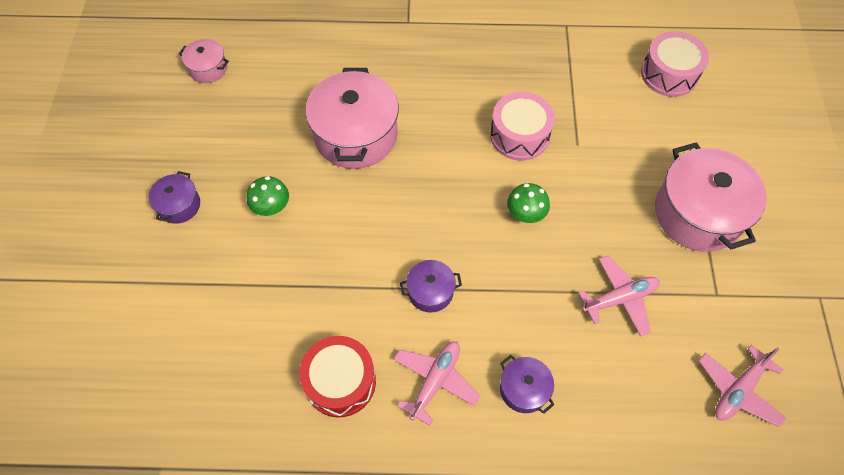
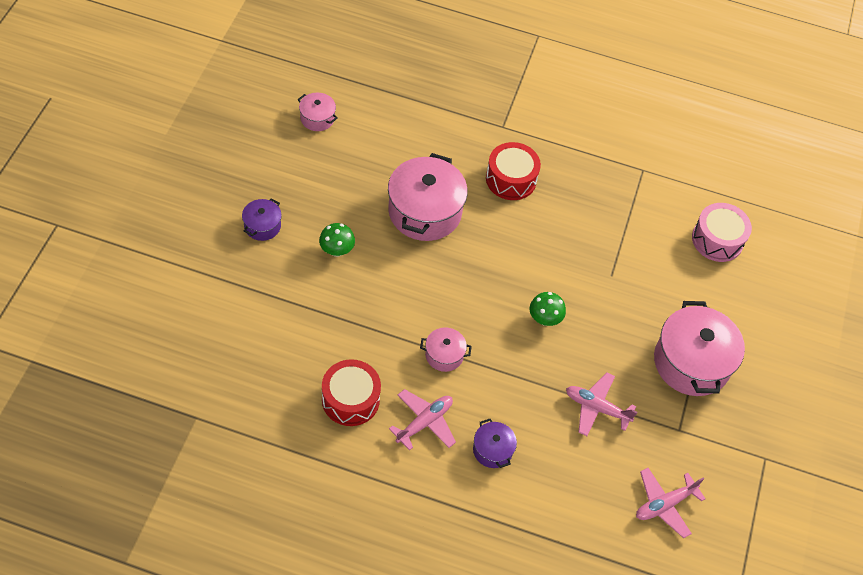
camera: 10 degrees right, 5 degrees down
purple pot [400,260,462,313] -> pink pot [420,327,472,372]
pink drum [490,92,555,161] -> none
pink plane [578,256,660,336] -> pink plane turned 150 degrees counterclockwise [566,373,638,436]
none -> red drum [486,142,541,200]

